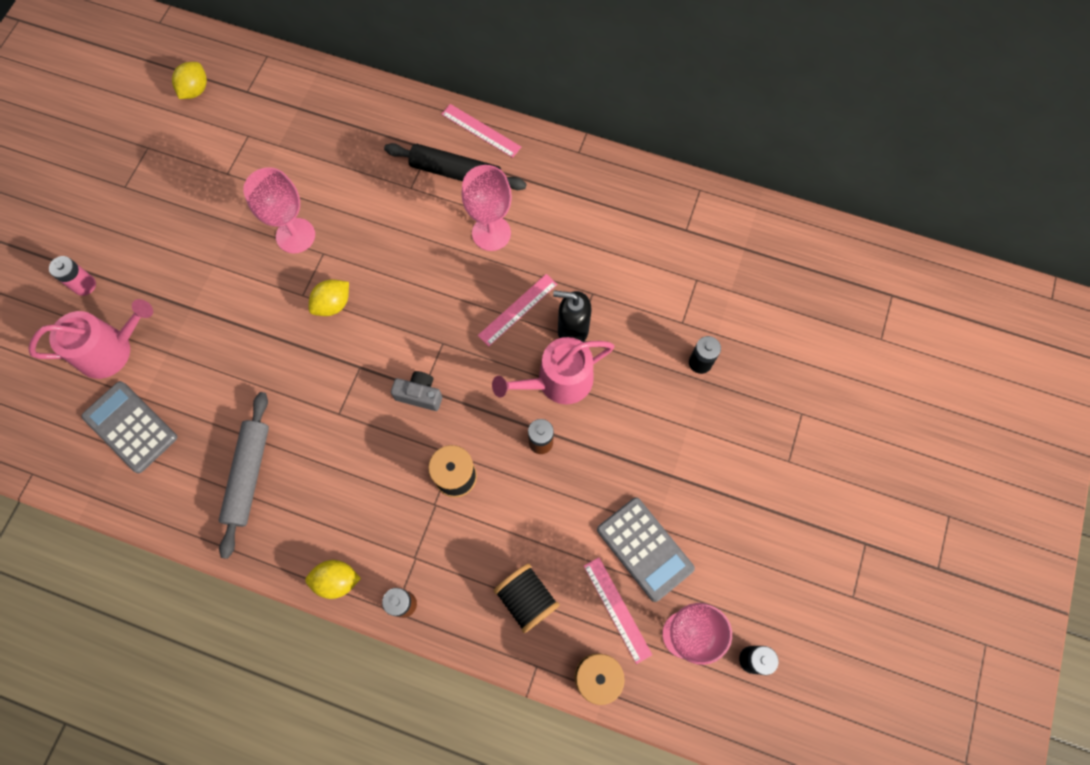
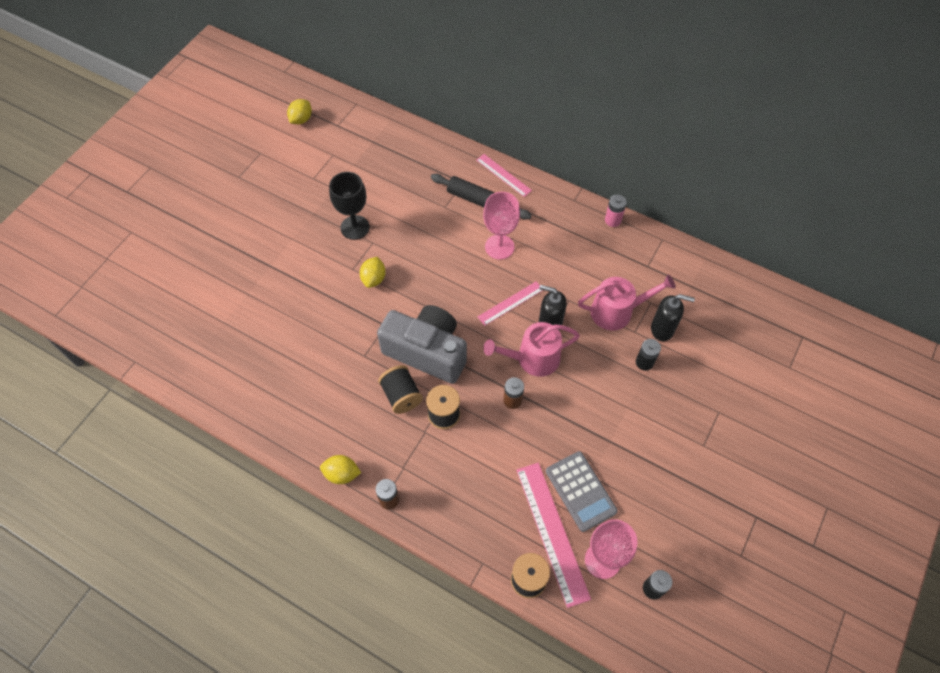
camera: 10 degrees right, 10 degrees down
pink watering can [28,299,153,379] -> pink watering can moved to [578,274,676,331]
pink battery [49,256,96,296] -> pink battery moved to [605,195,627,227]
grey calculator [81,381,177,473] -> none
grey rolling pin [219,392,269,559] -> none
pink goblet [243,167,315,254] -> black goblet [329,172,370,240]
yellow lemon [309,279,349,316] -> yellow lemon turned 45 degrees counterclockwise [360,257,386,288]
grey camera [391,371,442,411] -> grey camera [377,305,467,384], size x2.37
black spool [494,564,559,633] -> black spool moved to [378,365,423,414]
pink ruler [584,557,652,664] -> pink ruler [516,463,591,608], size x1.72
none -> black soap dispenser [651,294,695,341]

